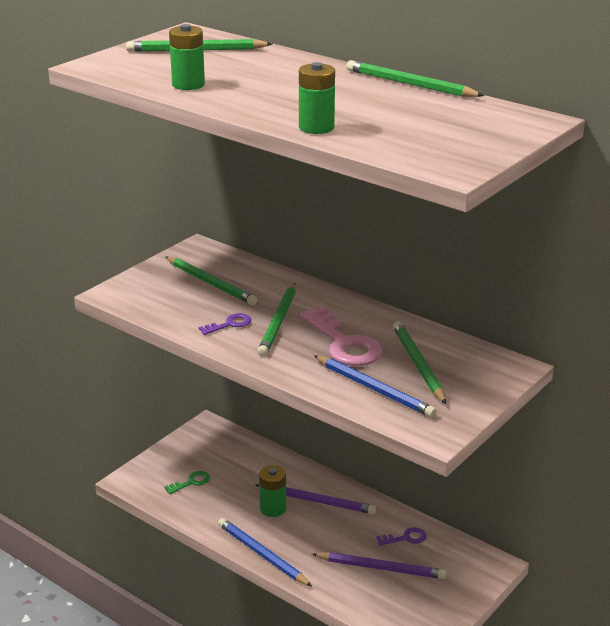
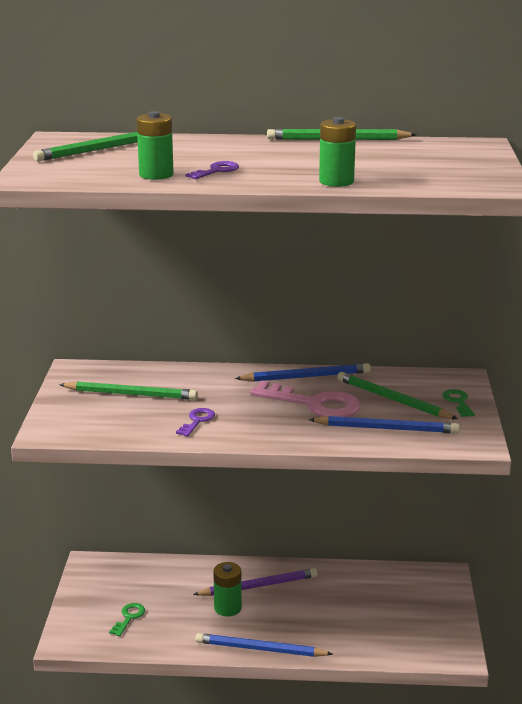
camera: 35 degrees left, 5 degrees down
green pencil [258,283,296,356] -> none
purple pencil [312,552,446,579] -> none
purple key [376,527,427,546] -> purple key moved to [185,161,239,179]
none -> blue pencil [235,363,371,382]
none -> green key [442,389,475,417]

